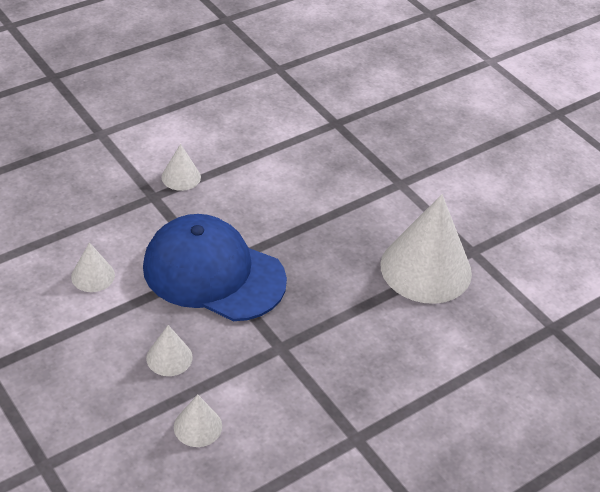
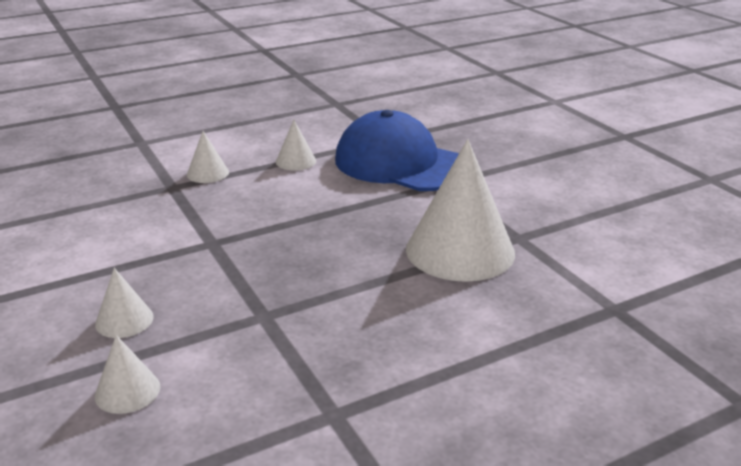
camera: 10 degrees right, 15 degrees down
white cone [71,242,115,292] -> white cone moved to [276,120,316,170]
blue cap [143,214,287,321] -> blue cap moved to [335,110,459,191]

